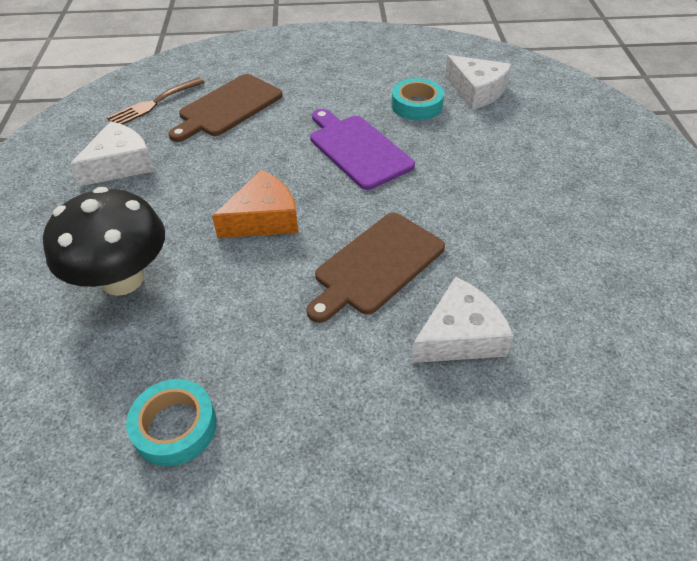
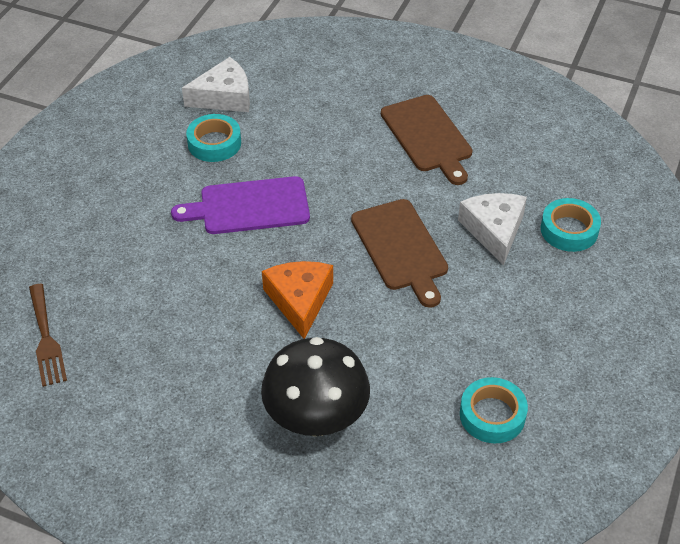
camera: 65 degrees left, 0 degrees up
white cheese [69,121,154,186] -> none
brown cutting board [169,74,283,142] -> brown cutting board moved to [381,95,473,185]
none -> turquoise tape [541,198,601,252]

